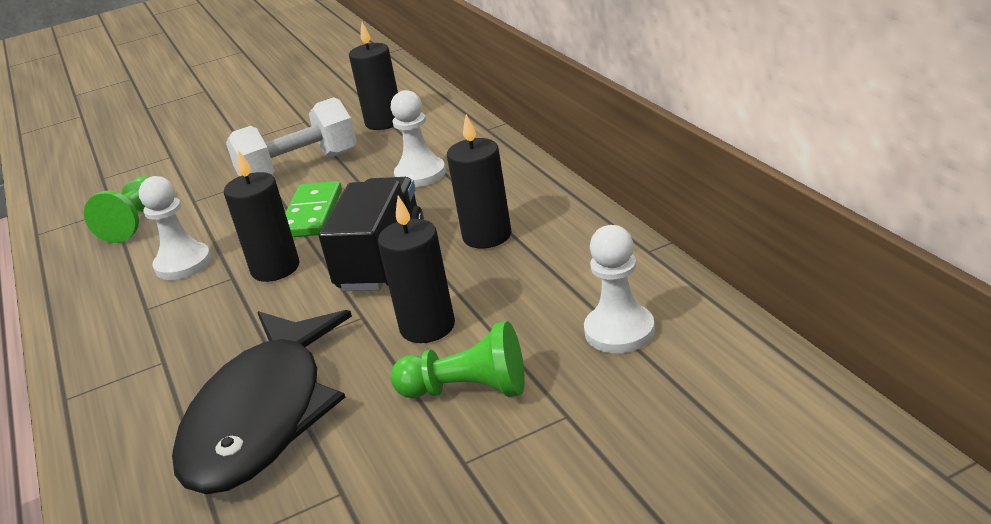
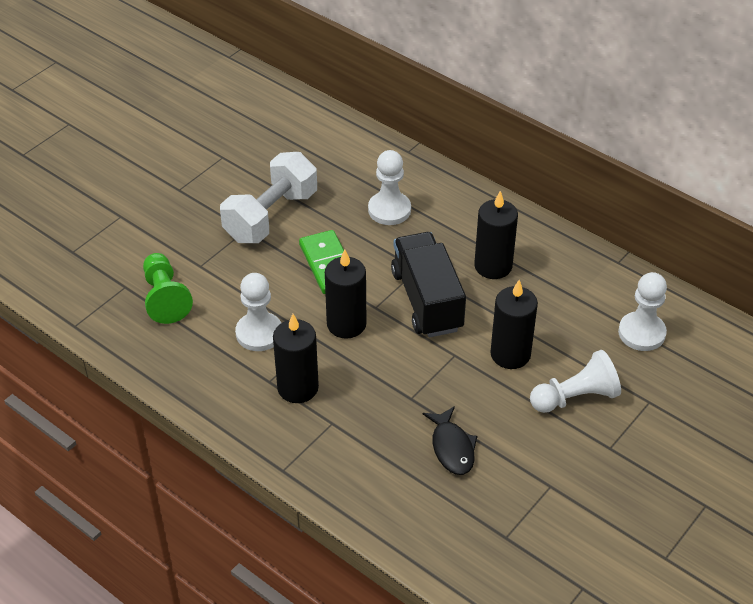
camera: 30 degrees left, 15 degrees up
black fish [172,310,352,494] -> black fish [422,406,477,475], size x0.44
black candle [349,22,398,130] -> black candle moved to [273,314,319,403]
green pawn [391,321,525,398] -> white pawn [530,350,621,413]

